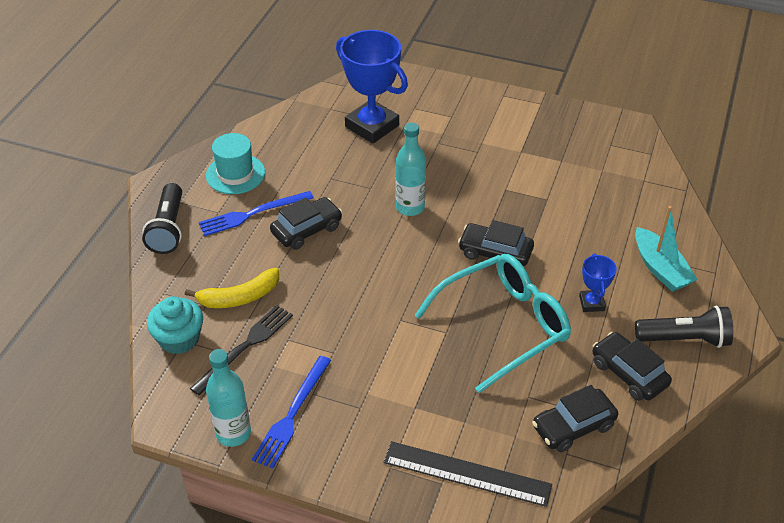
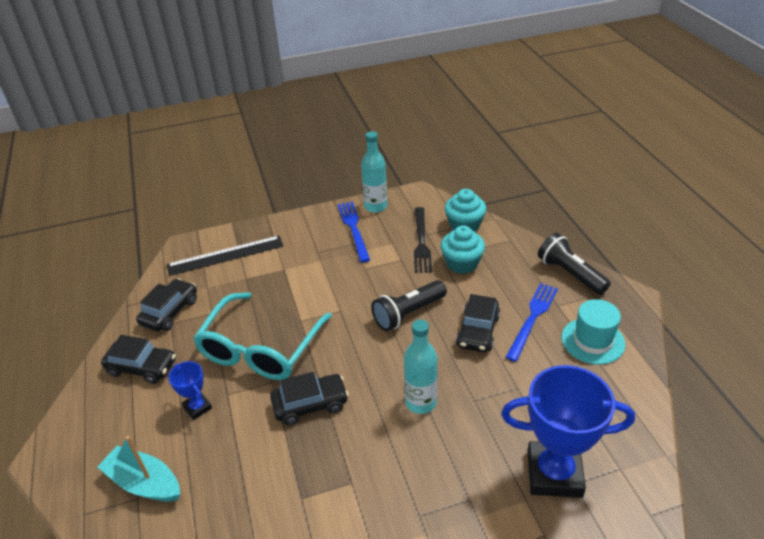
camera: 145 degrees right, 5 degrees down
yellow banana [185,268,279,308] -> turquoise cupcake [441,226,485,274]
black flashlight [635,306,733,348] -> black flashlight moved to [371,280,447,331]

